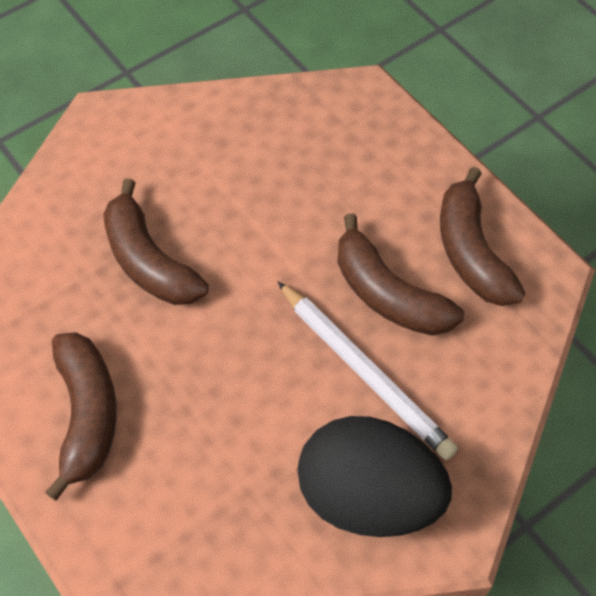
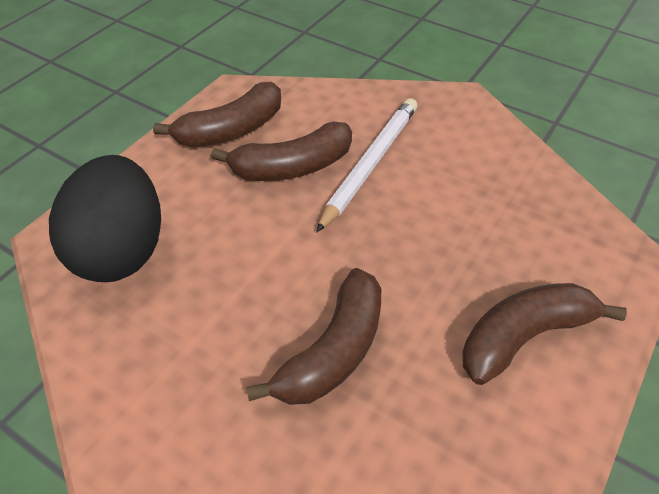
camera: 110 degrees left, 10 degrees down
black egg [298,416,452,537] -> black egg moved to [49,155,161,282]
brown banana [337,213,464,335] -> brown banana turned 45 degrees clockwise [211,122,352,181]

